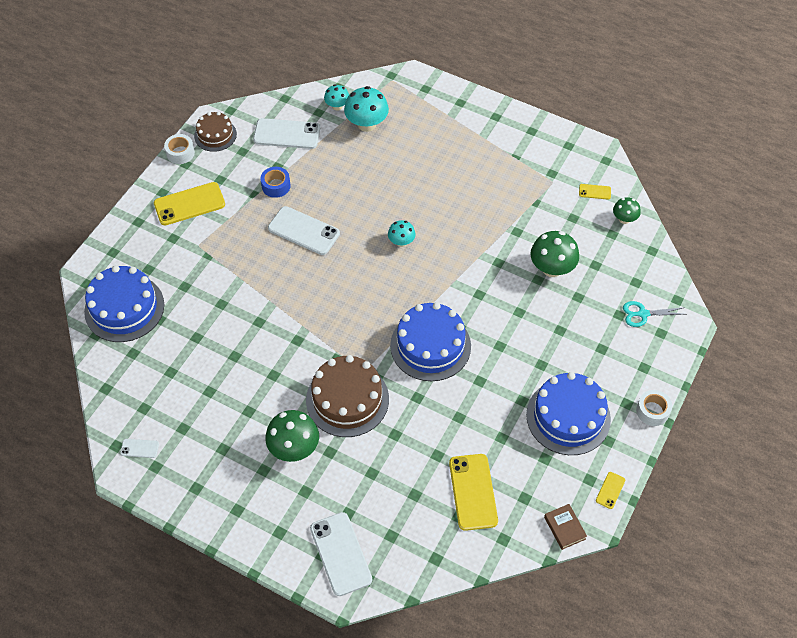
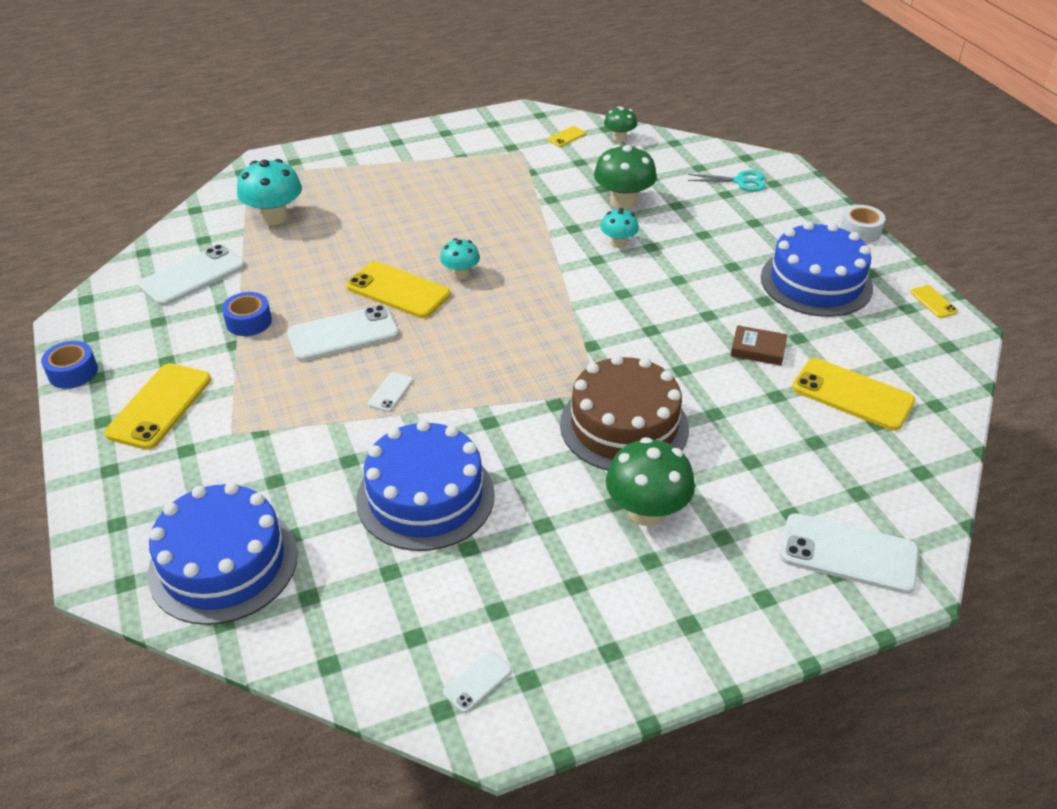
camera: 50 degrees left, 15 degrees down
white tape [164,134,195,164] -> blue tape [41,341,98,389]
brown cake [194,112,237,152] -> none
turquoise mushroom [324,84,349,111] -> turquoise mushroom moved to [600,208,639,248]
blue cake [390,302,471,381] -> blue cake moved to [356,420,495,551]
brown book [544,504,587,550] -> brown book moved to [730,325,787,366]
turquoise scissors [623,301,685,327] -> turquoise scissors turned 120 degrees counterclockwise [688,170,766,191]
none -> yellow phone [346,261,451,318]
none -> white phone [368,372,413,412]

